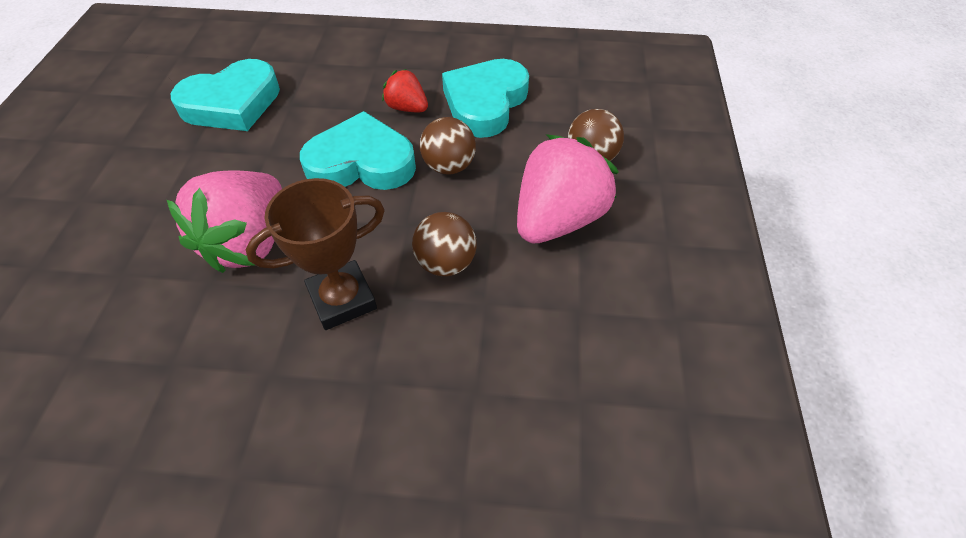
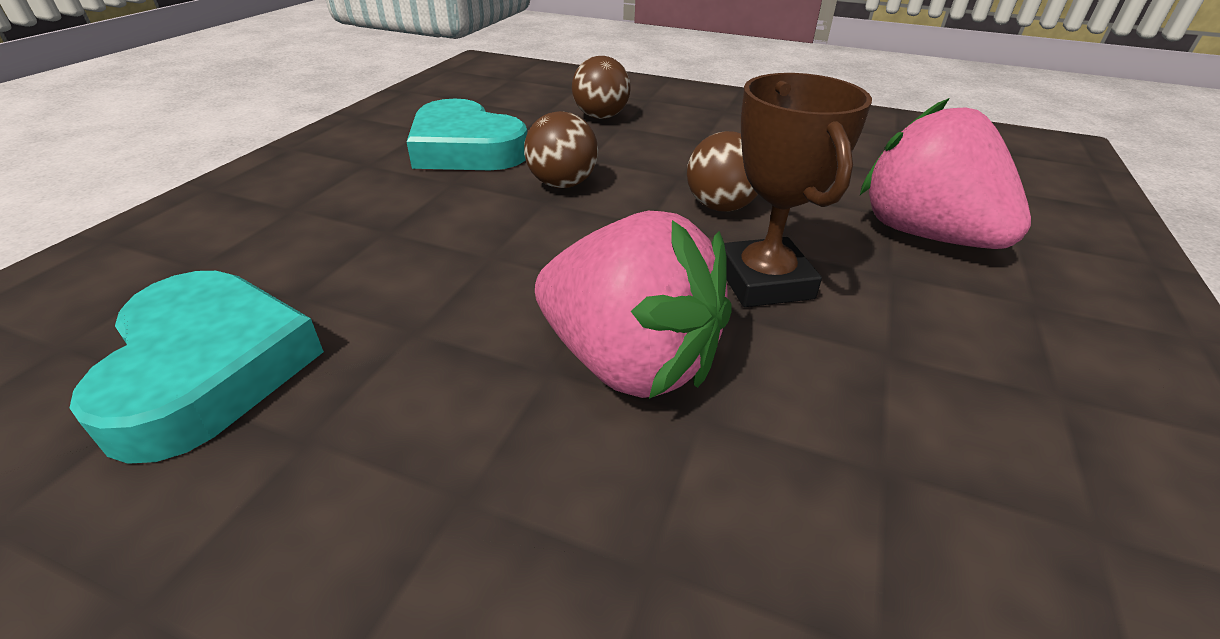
camera: 75 degrees left, 15 degrees down
turquoise heart [300,111,416,190] -> none
red strawberry [382,69,428,112] -> none
pink strawberry [517,134,619,243] -> pink strawberry moved to [860,98,1031,249]

